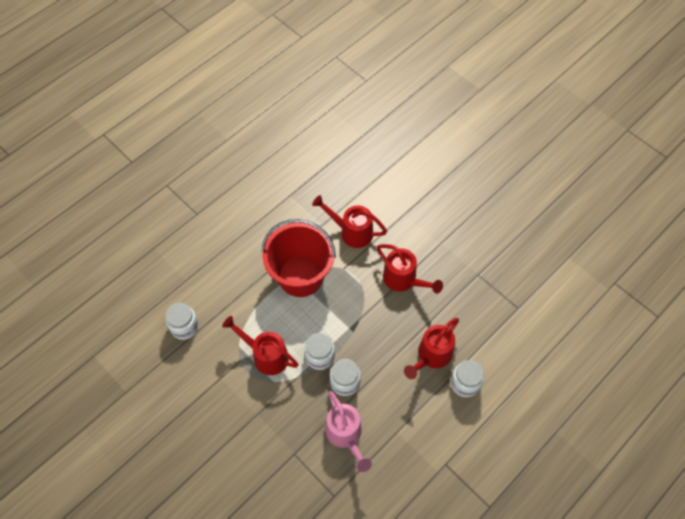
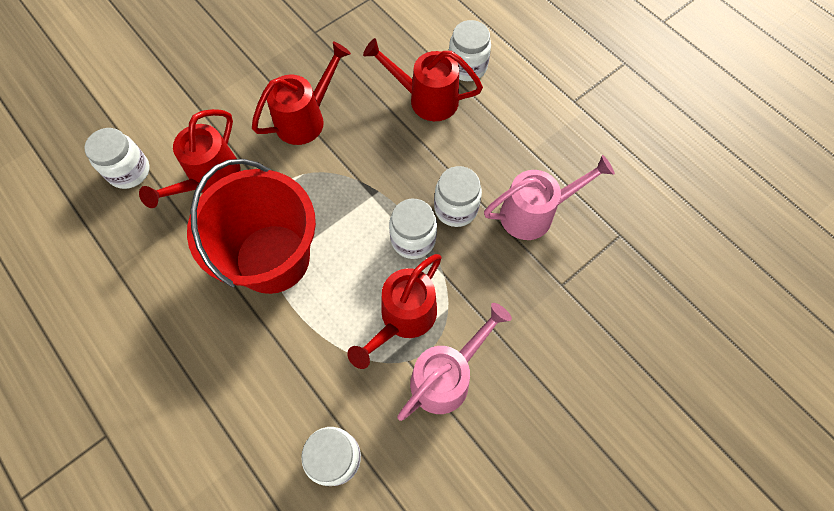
camera: 85 degrees left, 5 degrees up
red watering can [404,318,459,379] -> red watering can turned 150 degrees clockwise [363,38,483,121]
none -> white jar [84,128,150,189]
none -> pink watering can [397,303,512,421]

